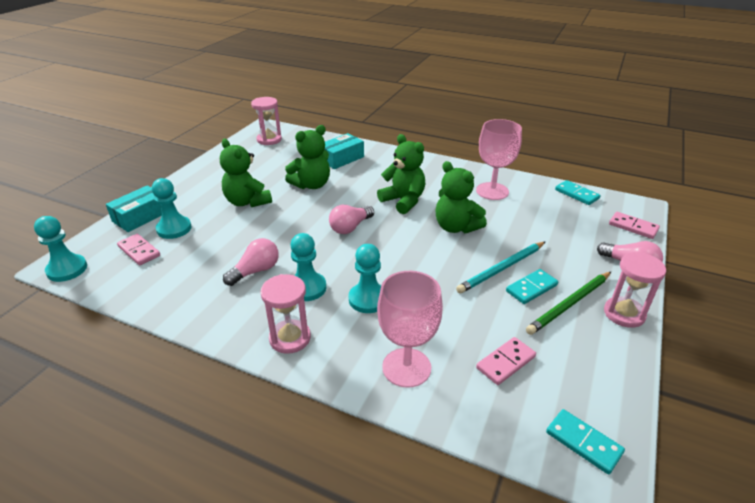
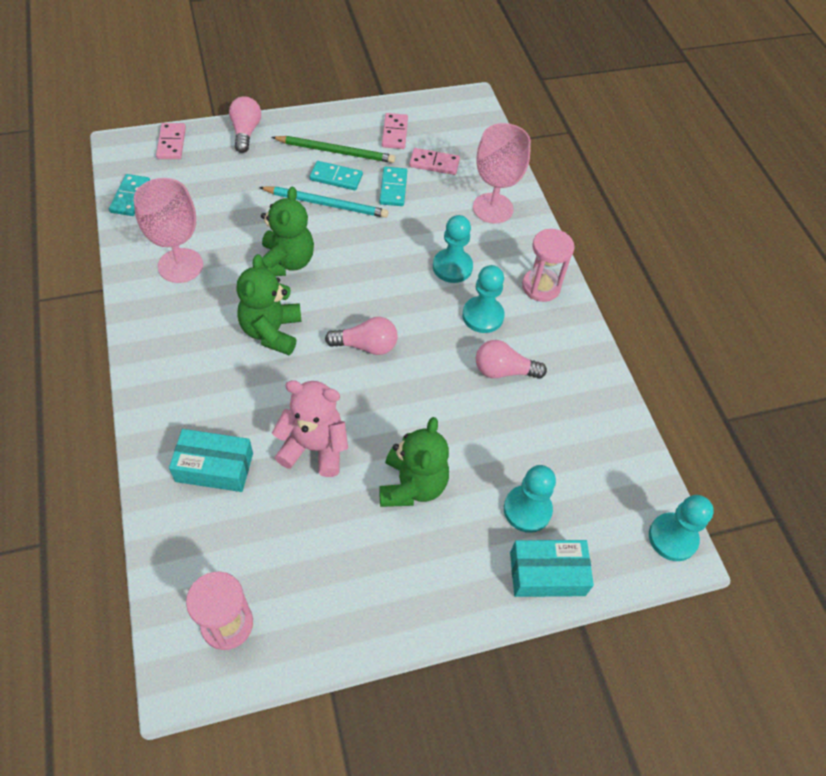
camera: 135 degrees left, 20 degrees up
pink domino [117,234,160,265] -> pink domino moved to [382,113,408,149]
green teddy bear [285,125,330,189] -> pink teddy bear [272,380,348,477]
turquoise domino [546,409,625,474] -> turquoise domino moved to [379,167,407,206]
pink hourglass [604,252,666,328] -> none

